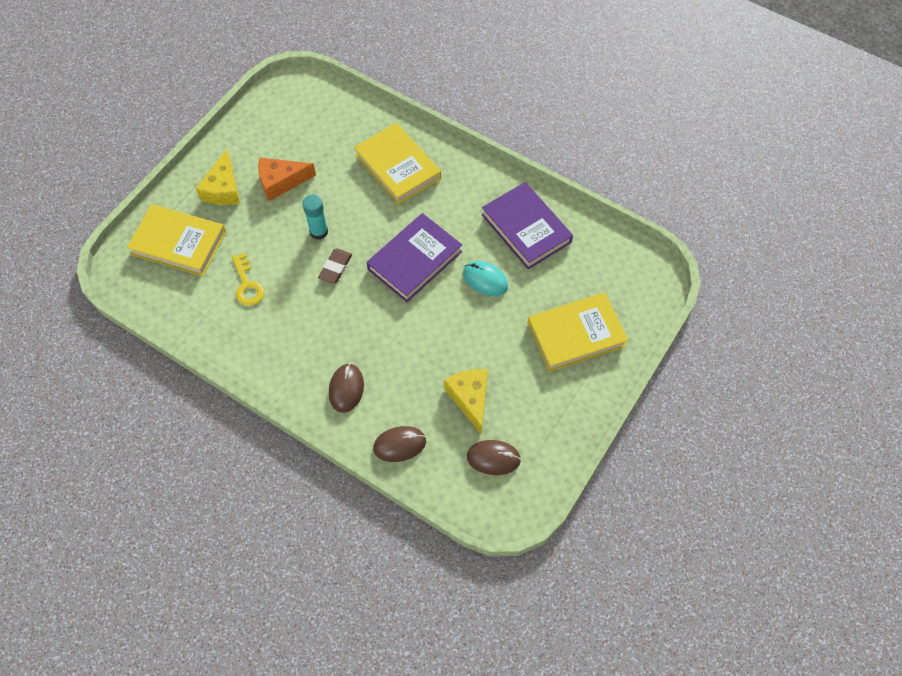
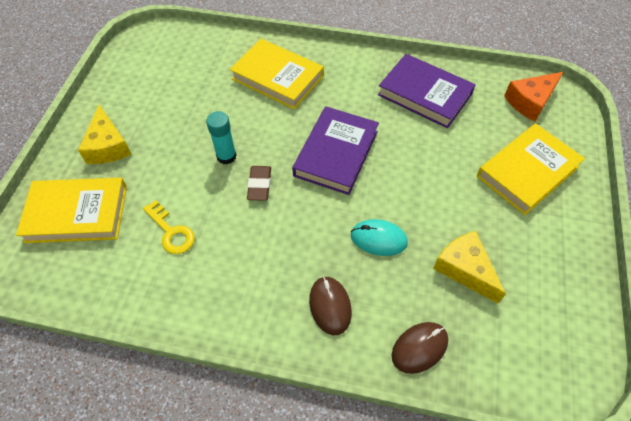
camera: 20 degrees left, 5 degrees down
orange cheese [258,158,316,201] -> orange cheese moved to [504,72,563,121]
turquoise mouse [463,261,508,296] -> turquoise mouse moved to [351,219,408,256]
brown mouse [467,440,521,475] -> none

